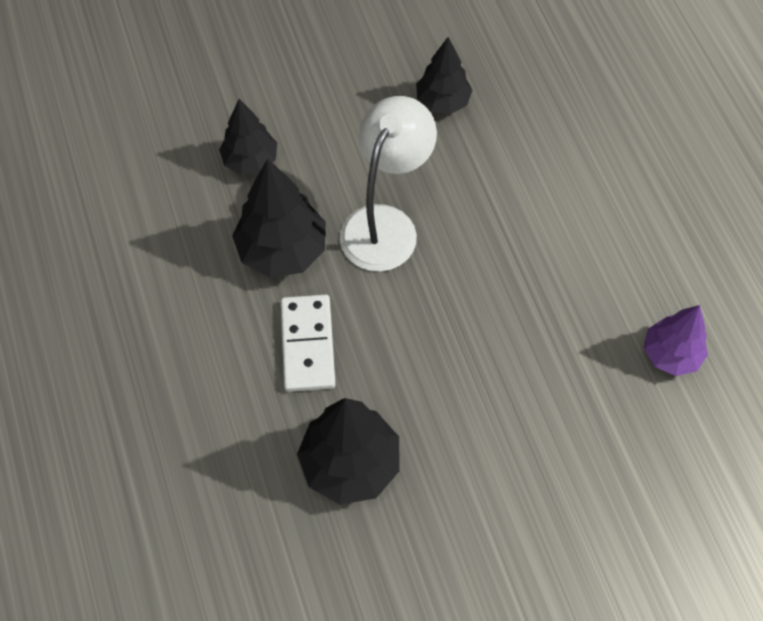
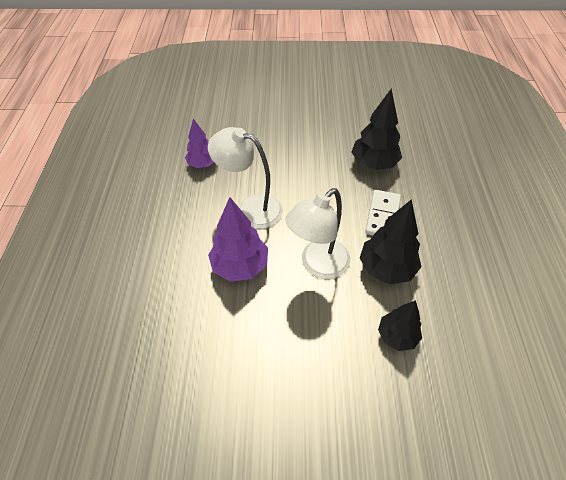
camera: 160 degrees left, 10 degrees down
black tree [416,37,473,114] -> none
none -> white lamp [208,127,283,229]
none -> purple tree [208,197,268,282]

